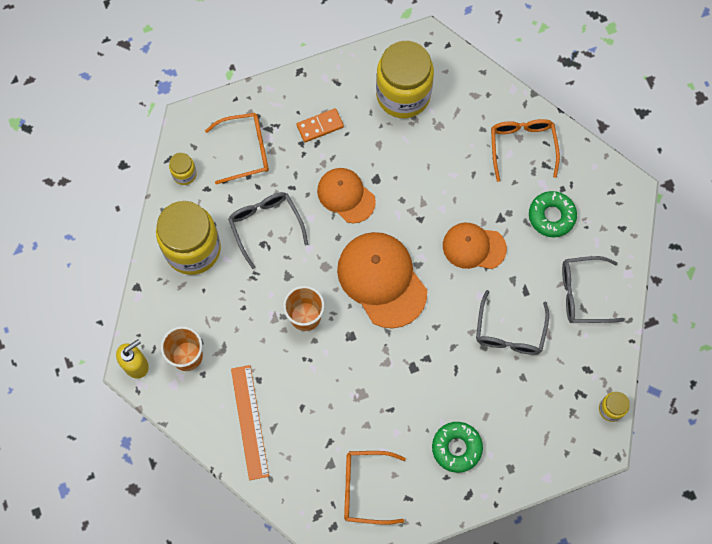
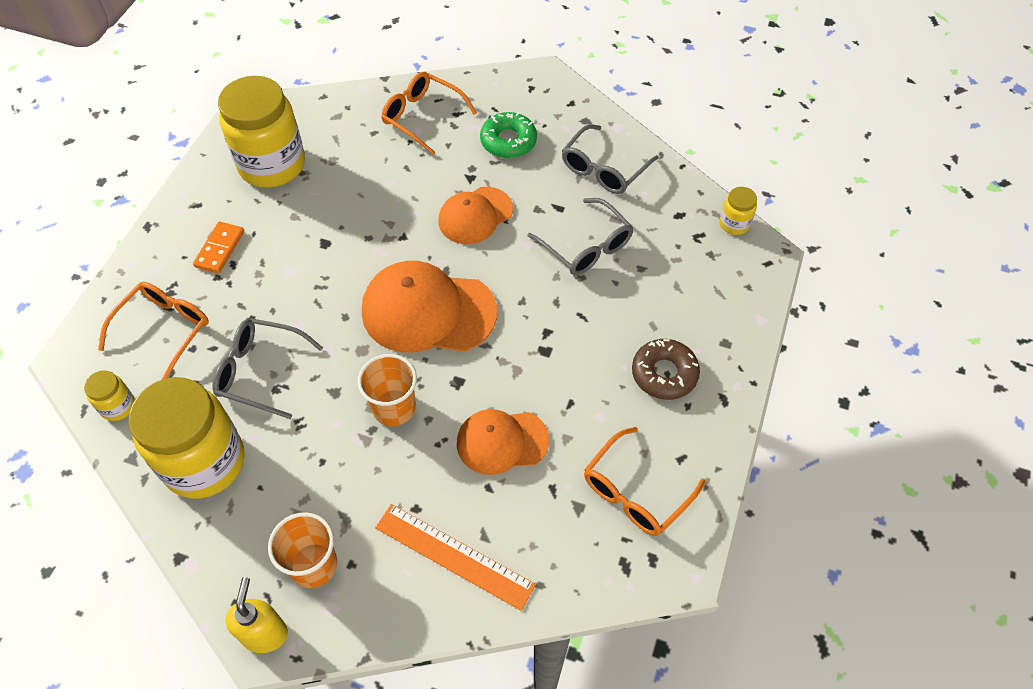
camera: 50 degrees left, 15 degrees down
orange cap [317,168,376,223] -> orange cap moved to [457,409,549,475]
green donut [432,422,483,473] -> brown donut [632,339,700,400]

